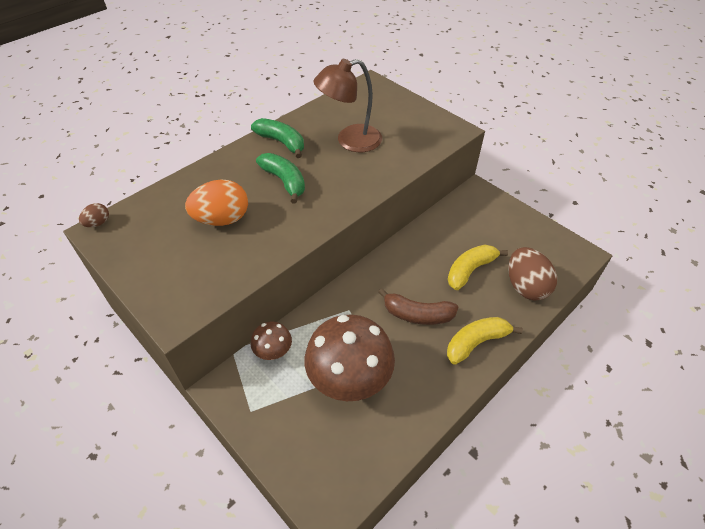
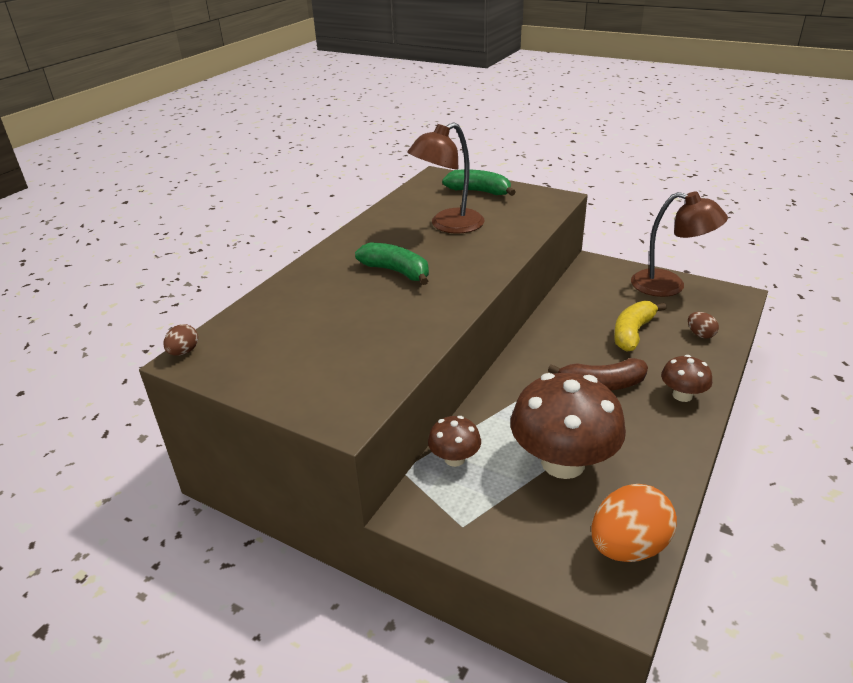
camera: 15 degrees left, 15 degrees down
orange egg [185,179,248,226] -> orange egg moved to [591,484,677,562]
green banana [251,118,304,158] -> green banana moved to [442,170,516,196]
yellow banana [447,317,523,365] -> brown mushroom [661,355,712,402]
brown egg [508,247,557,300] -> brown egg [688,312,719,339], size x0.49
none -> brown lamp [631,191,728,297]

